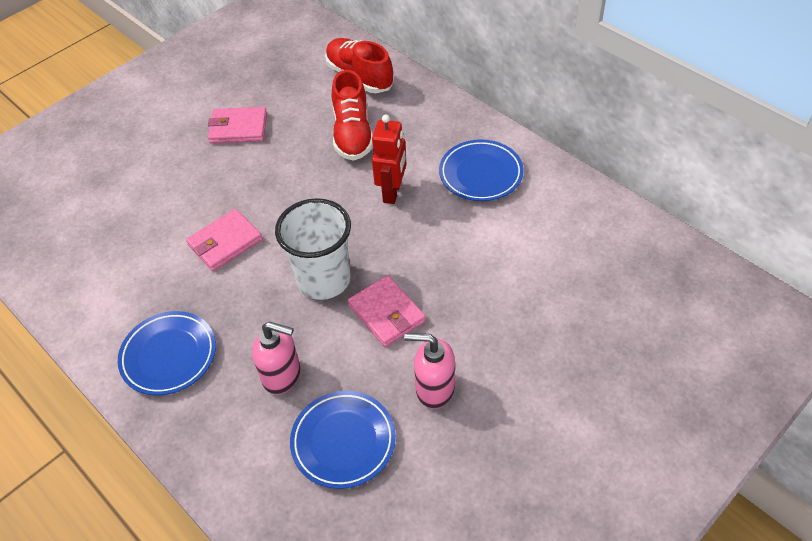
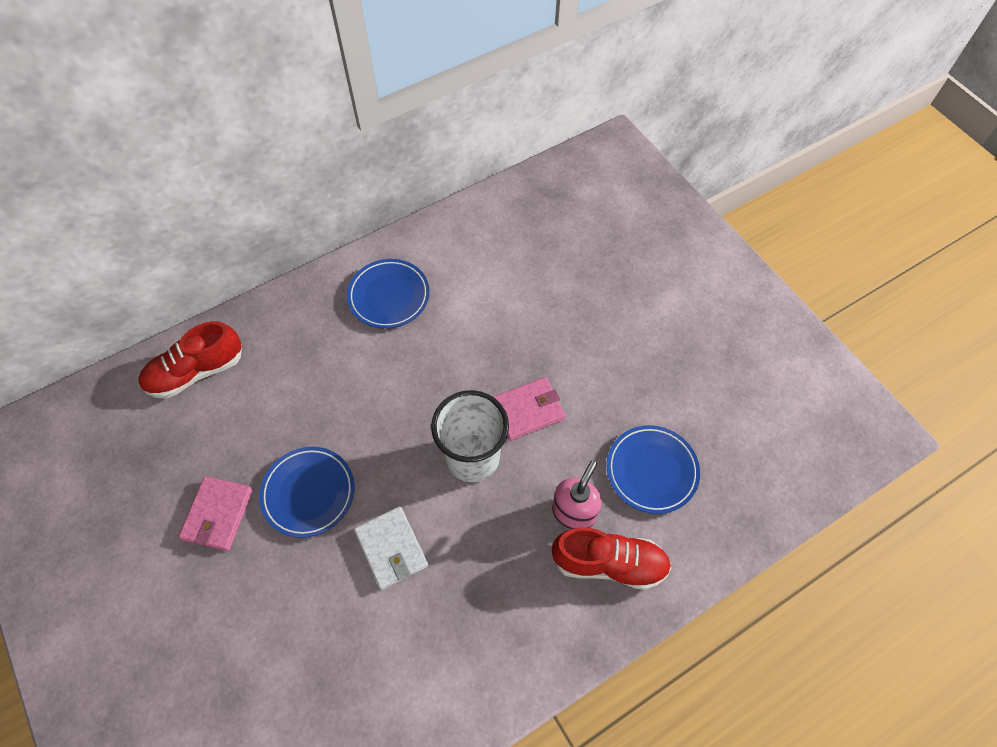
camera: 80 degrees left, 10 degrees up
blue plate [118,311,216,395] -> blue plate moved to [259,447,354,538]
pink wallet [186,209,263,271] -> white wallet [354,506,428,590]
red shoe [332,70,373,161] -> red shoe moved to [552,527,672,590]
red robot [372,115,407,204] -> none
pink soap dispenser [404,333,455,409] -> none

